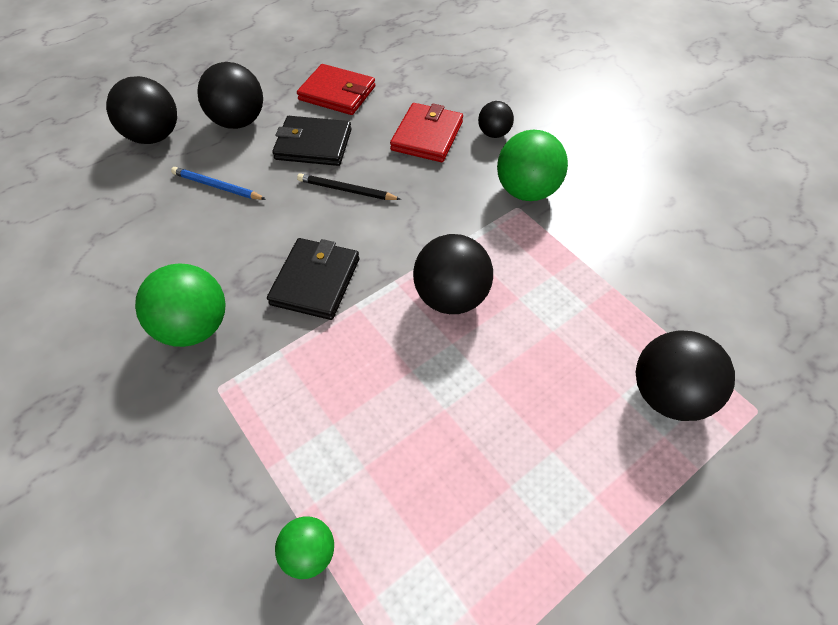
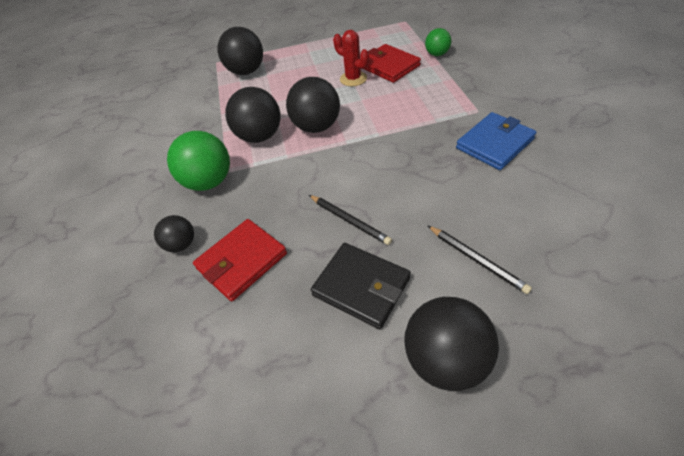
camera: 150 degrees left, 5 degrees down
black ball [106,76,177,144] -> black ball moved to [225,87,280,143]
green ball [135,263,226,347] -> blue wallet [456,112,536,170]
blue pencil [171,167,266,200] -> black pencil [427,225,532,294]
black wallet [267,238,359,320] -> none
red wallet [297,64,375,115] -> red wallet moved to [364,44,421,83]
none -> red cactus [333,30,369,86]

